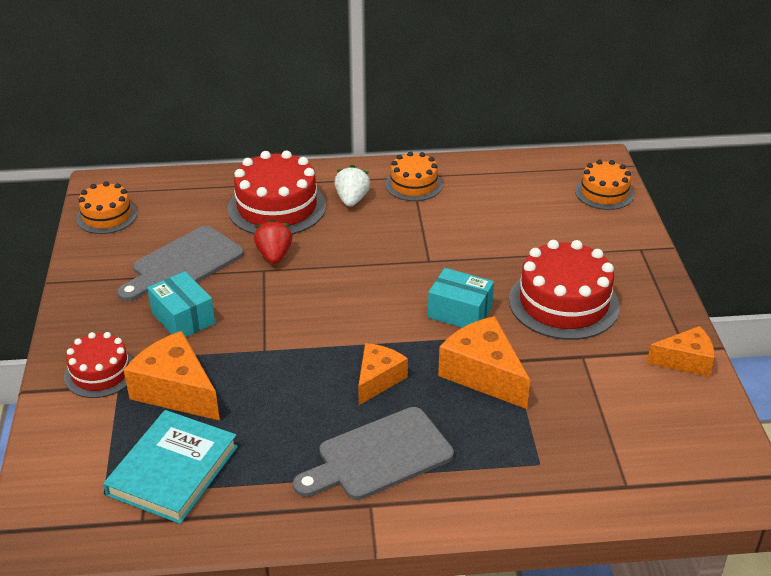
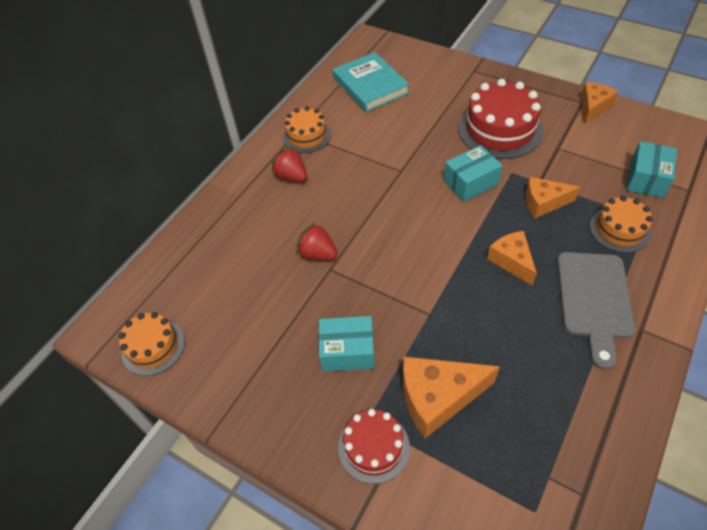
camera: 50 degrees left, 15 degrees up
turquoise book [103,410,238,524] -> turquoise book moved to [333,52,410,112]
grey cutting board [117,226,244,301] -> none
red cake [228,150,326,235] -> none
white strawberry [334,165,370,207] -> red strawberry [271,147,307,182]
orange cheese [438,316,530,409] -> orange cheese [526,177,580,218], size x0.65
orange cake [575,160,634,210] -> orange cake moved to [590,196,653,253]
none -> turquoise box [626,141,677,198]

